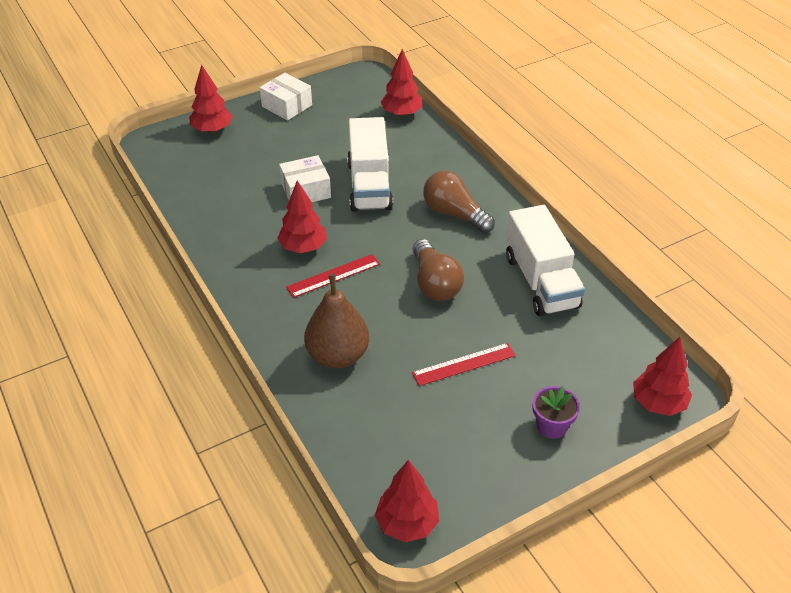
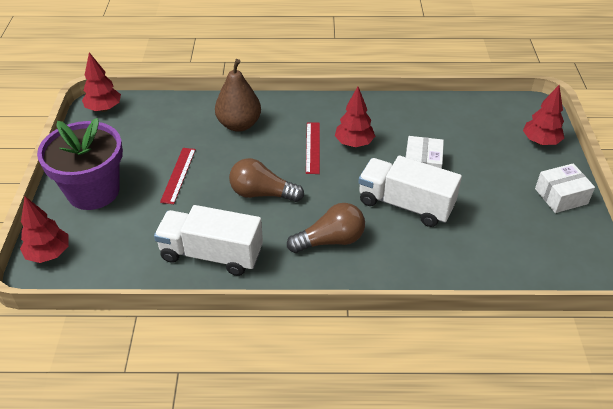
camera: 120 degrees right, 0 degrees up
red tree [380,49,422,117] -> none
purple flower pot [532,386,580,439] -> purple flower pot [37,118,123,210], size x2.28

